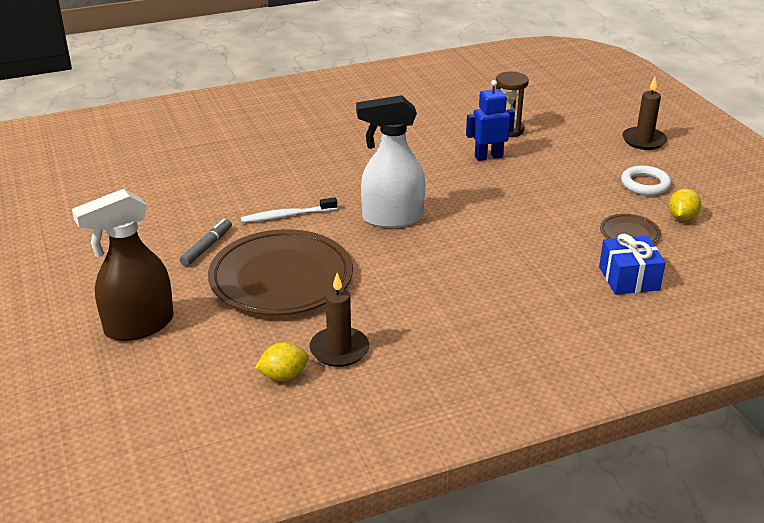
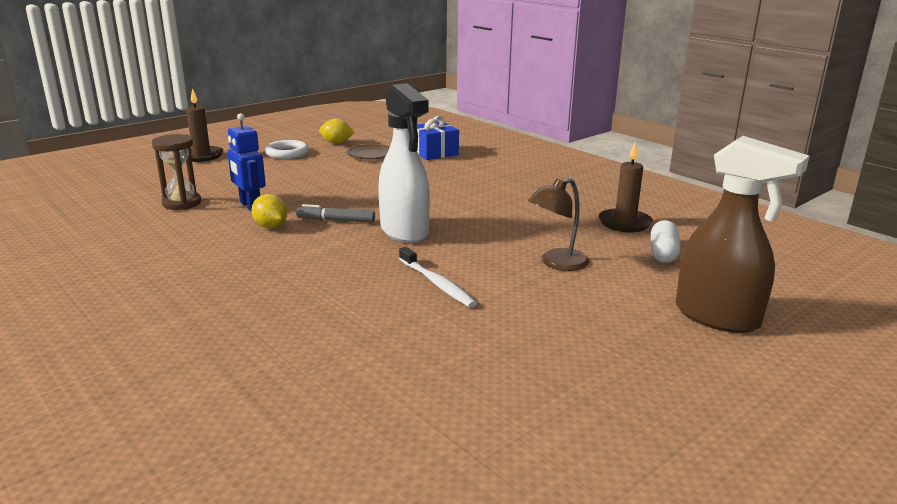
camera: 110 degrees left, 10 degrees down
grey marker [180,219,232,266] -> grey marker moved to [296,204,375,223]
brown plate [208,229,353,315] -> brown lamp [528,178,590,271]
yellow lemon [255,342,309,381] -> yellow lemon moved to [251,194,287,228]
none -> white capsule [651,220,680,263]

